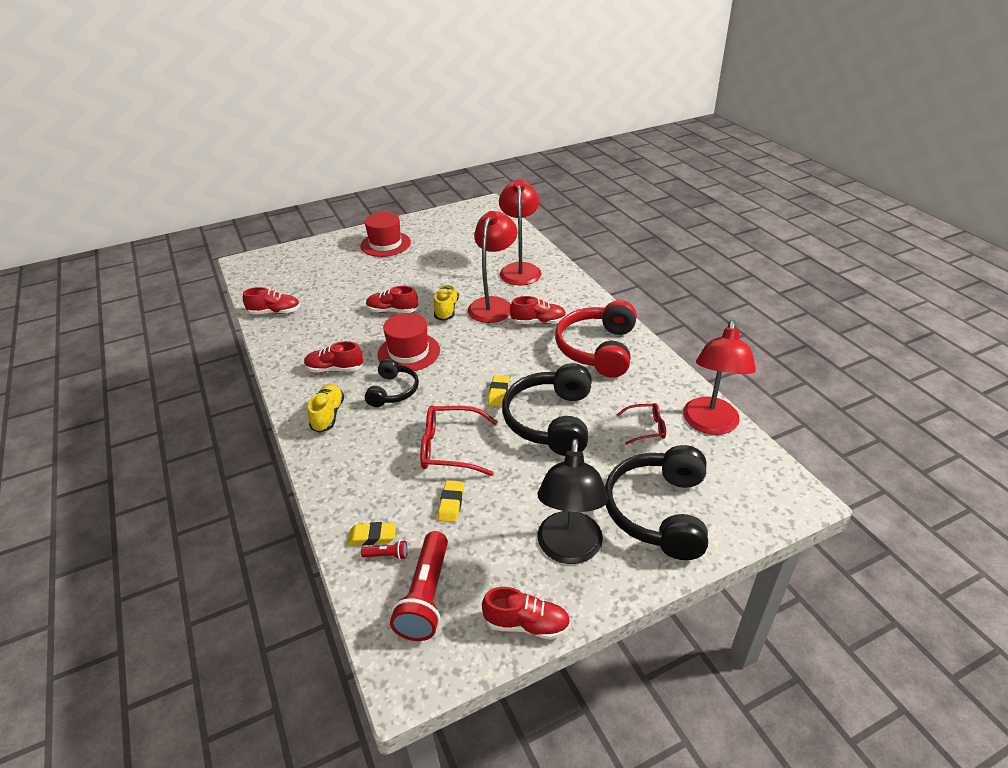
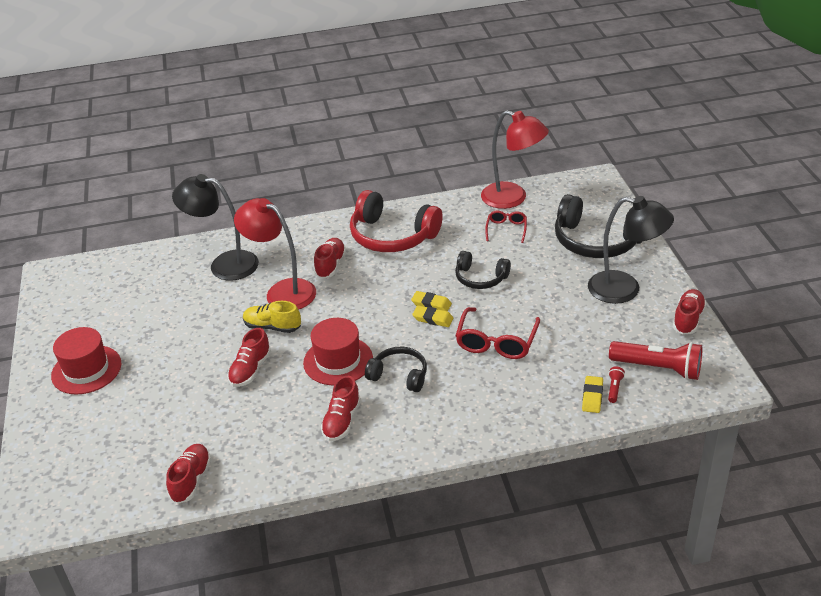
camera: 75 degrees left, 0 degrees up
yellow shoe [308,384,344,433] -> none
yellow eraser [438,480,464,523] -> yellow eraser moved to [412,305,453,327]
red lamp [499,180,541,285] -> black lamp [172,174,259,281]
black headphones [502,363,592,456] -> black headphones [455,251,511,289], size x0.58

